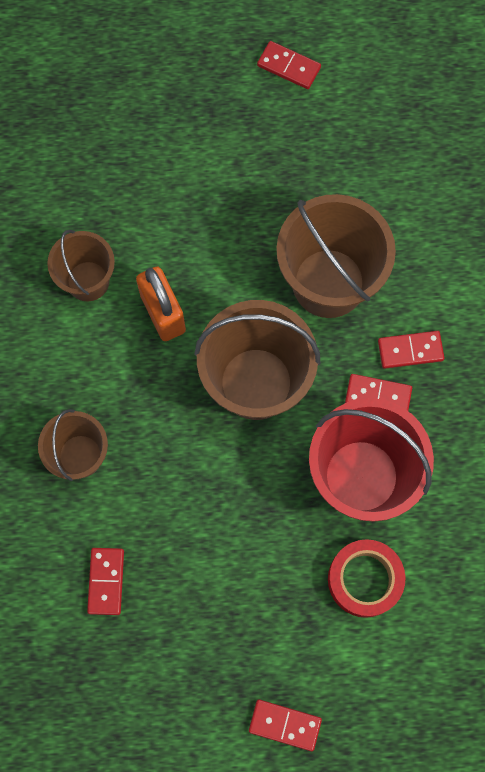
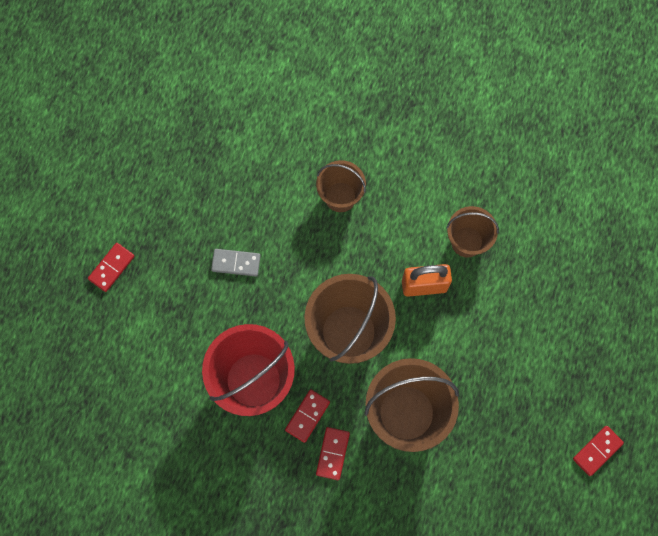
camera: 110 degrees right, 0 degrees up
red domino [87,548,124,615] -> none
red tape [328,539,406,618] -> none
none -> grey domino [211,249,261,277]

